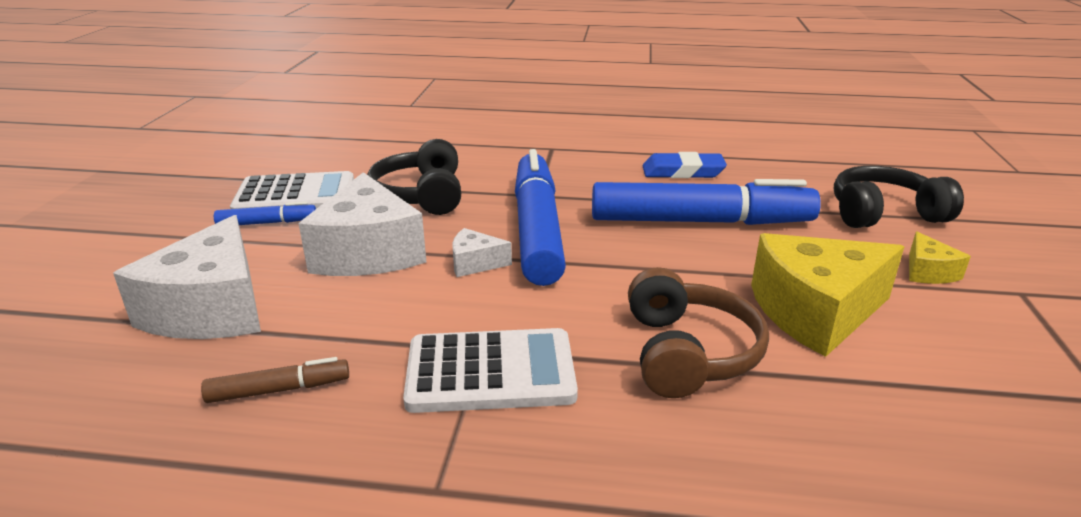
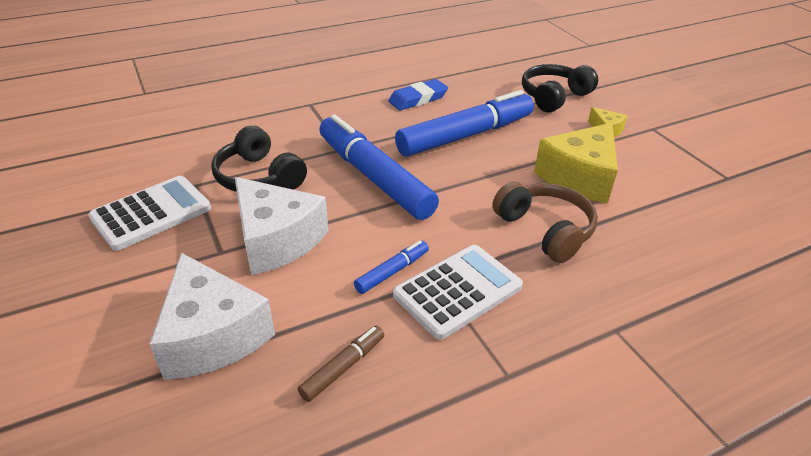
camera: 35 degrees left, 10 degrees up
blue marker [214,202,316,225] -> blue marker moved to [354,240,429,294]
white cheese [452,228,512,277] -> none

